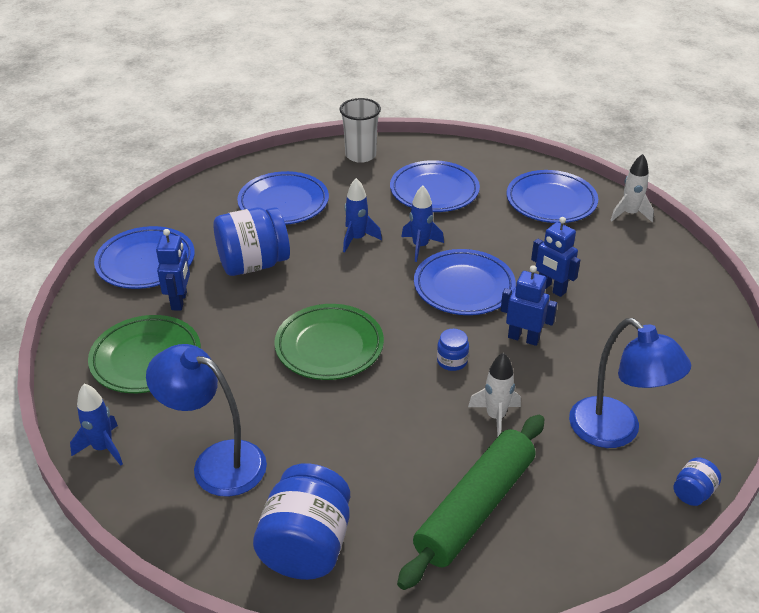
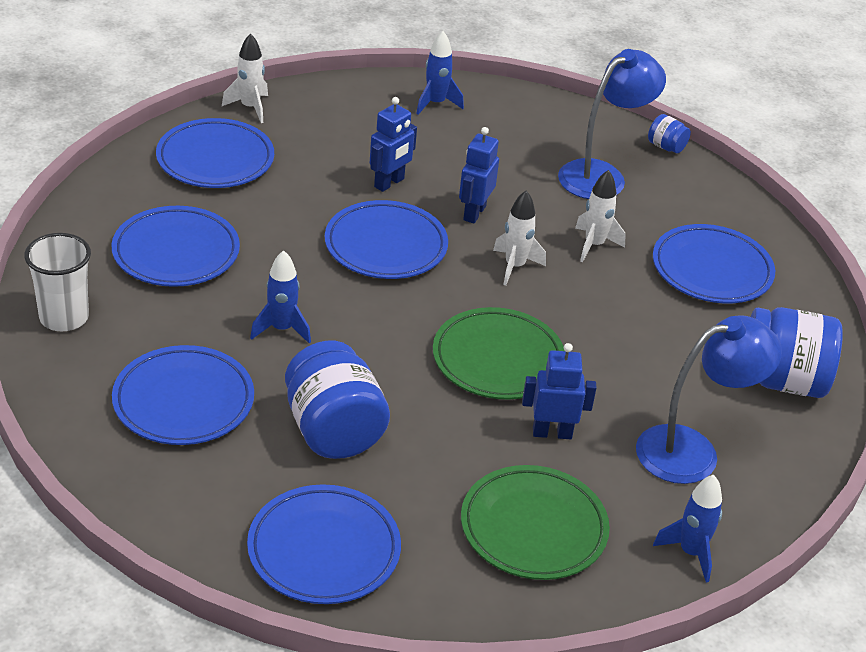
camera: 95 degrees left, 0 degrees up
blue lamp [146,344,267,497] -> blue lamp turned 135 degrees counterclockwise [636,315,782,484]
blue robot [156,229,190,311] -> blue robot moved to [522,343,597,439]
green rolling pin [397,415,544,590] -> blue plate [653,224,775,303]
blue rocket [402,185,444,262] -> blue rocket moved to [416,31,464,115]
blue jar [437,329,469,371] -> white rocket [493,190,546,286]

